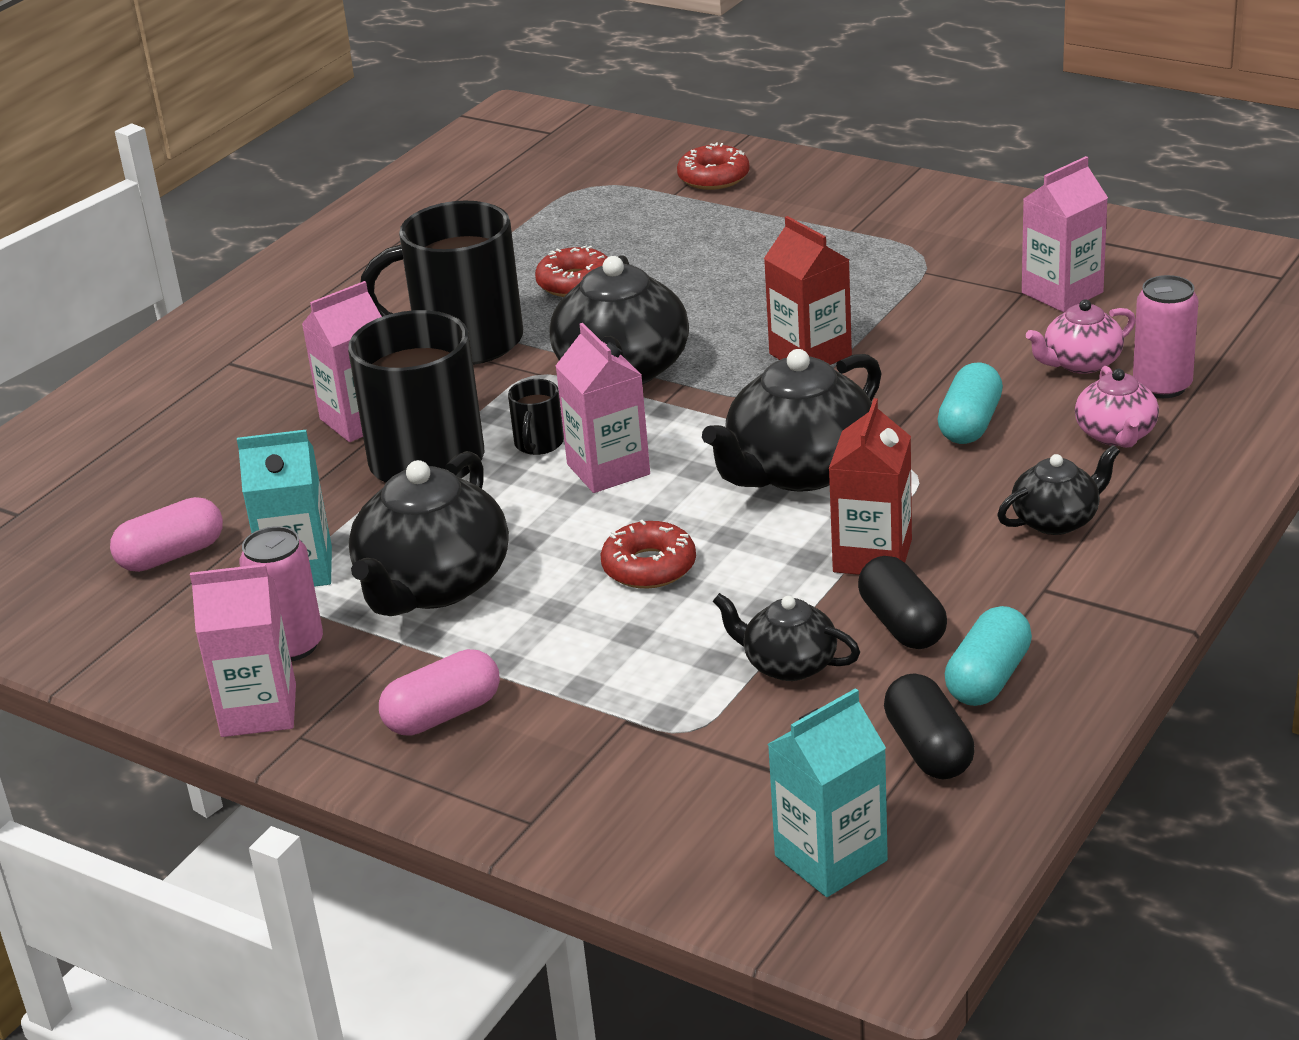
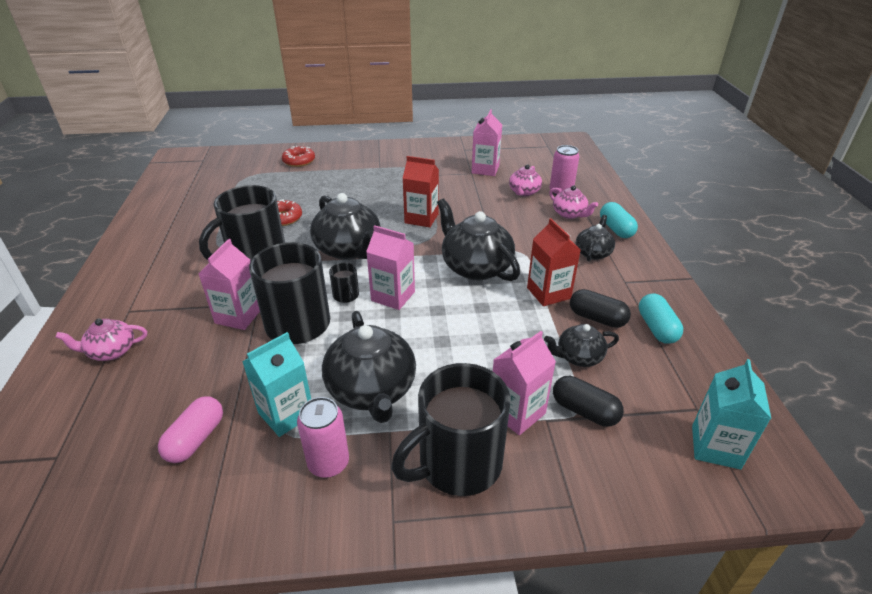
camera: 40 degrees left, 5 degrees up
pink carton [190,564,296,737] -> pink carton moved to [493,331,556,435]
pink capsule [379,649,500,736] -> black mug [391,363,511,496]
red donut [601,520,696,589] -> none
black teapot [702,349,882,492] -> black teapot turned 135 degrees clockwise [437,198,520,281]
black capsule [884,673,975,779] -> black capsule moved to [553,376,624,427]
turquoise capsule [937,363,1003,444] -> turquoise capsule moved to [600,202,638,238]
none -> pink teapot [56,319,147,361]

